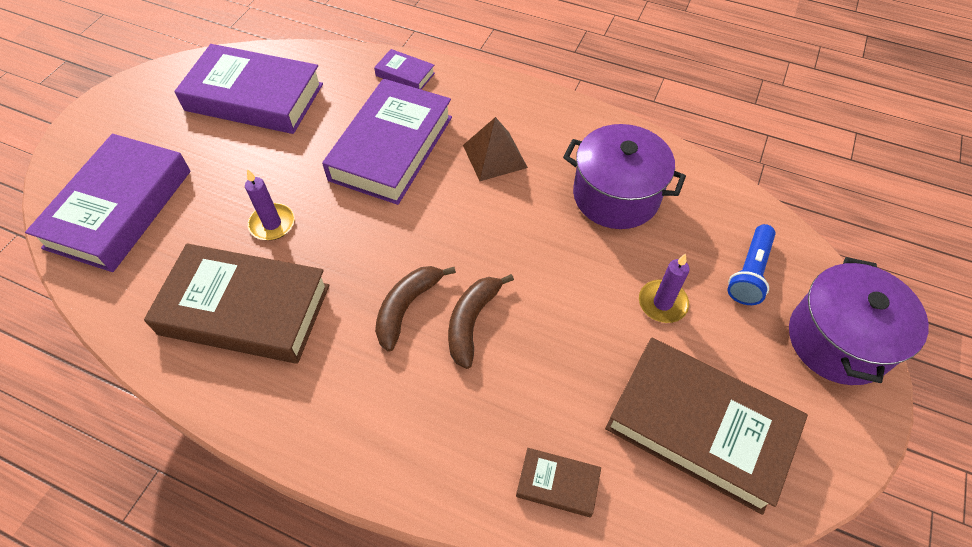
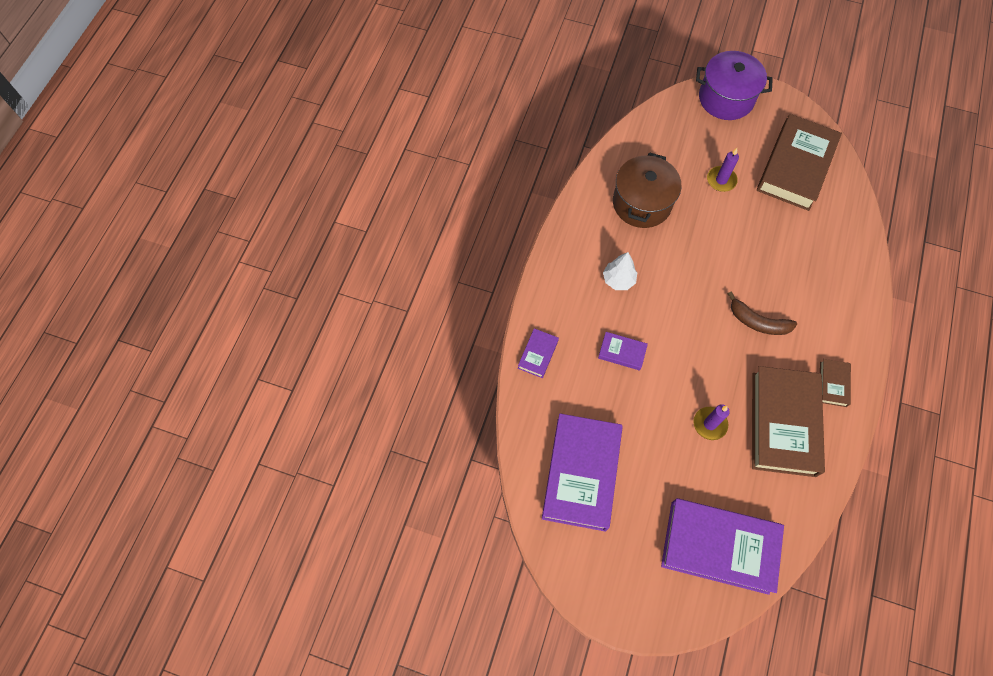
camera: 95 degrees left, 10 degrees up
purple book [322,79,452,205] -> purple book [598,332,648,371], size x0.44
brown banana [448,274,514,369] -> none
brown pyramid [463,117,528,181] -> white tree [603,252,637,290]
brown book [516,448,601,517] -> brown book moved to [820,359,851,407]
purple pot [563,124,686,229] -> brown pot [613,152,682,228]
blue flashlight [728,224,776,305] -> none

